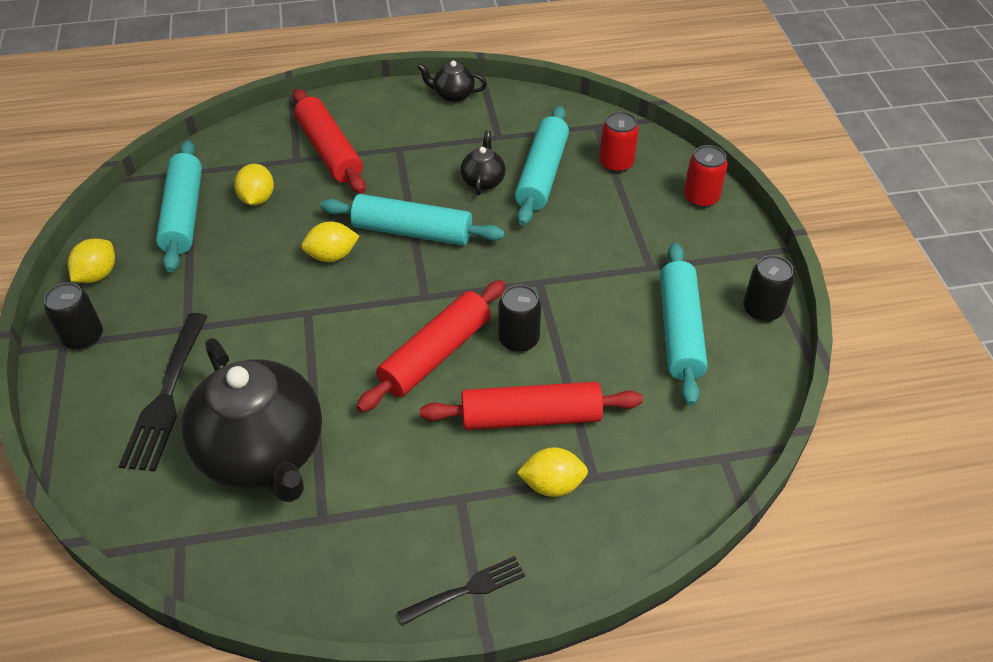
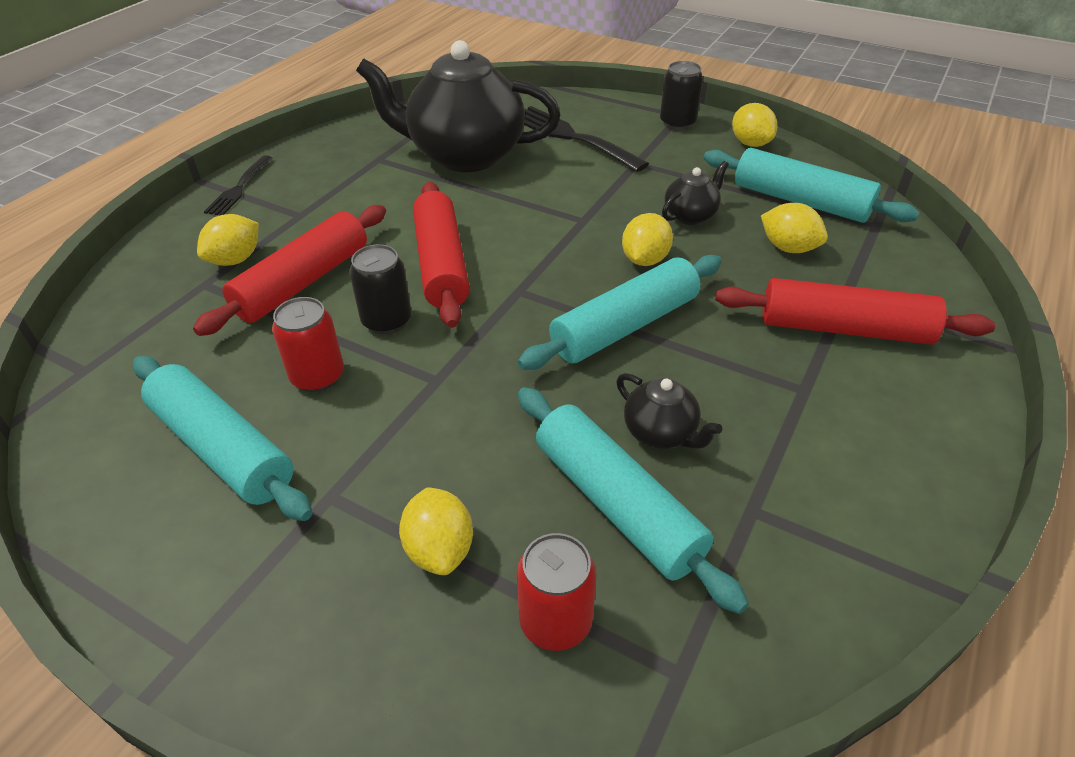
camera: 130 degrees right, 5 degrees down
black teapot [417,60,487,102] -> black teapot moved to [662,161,729,225]
red can [684,145,728,208] -> red can moved to [272,297,344,392]
black can [743,255,795,322] -> none
none -> yellow lemon [399,487,473,575]

